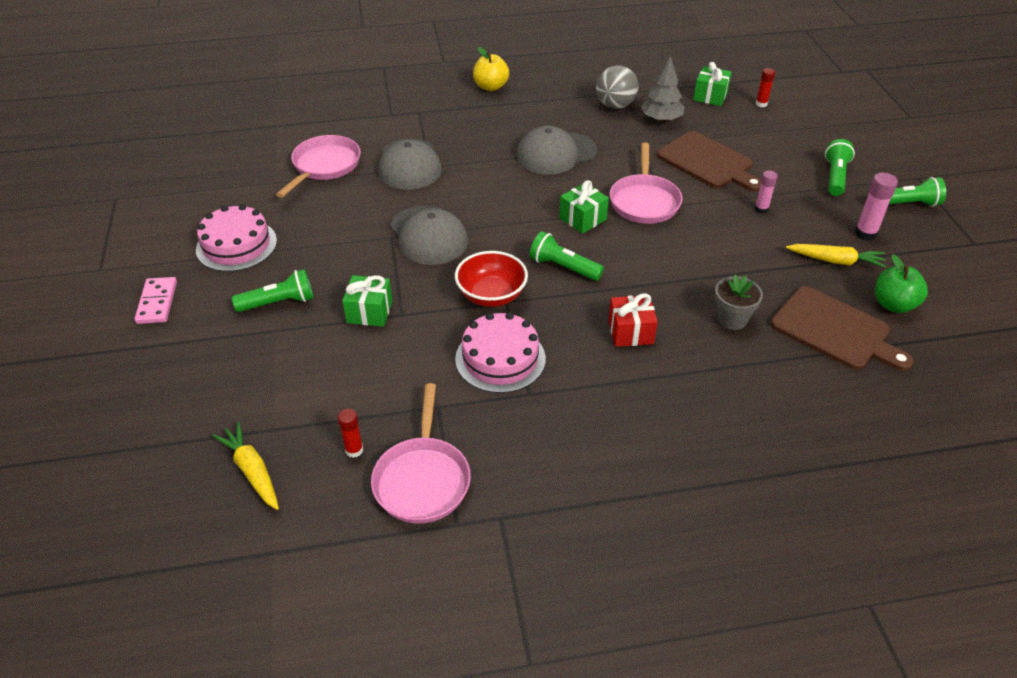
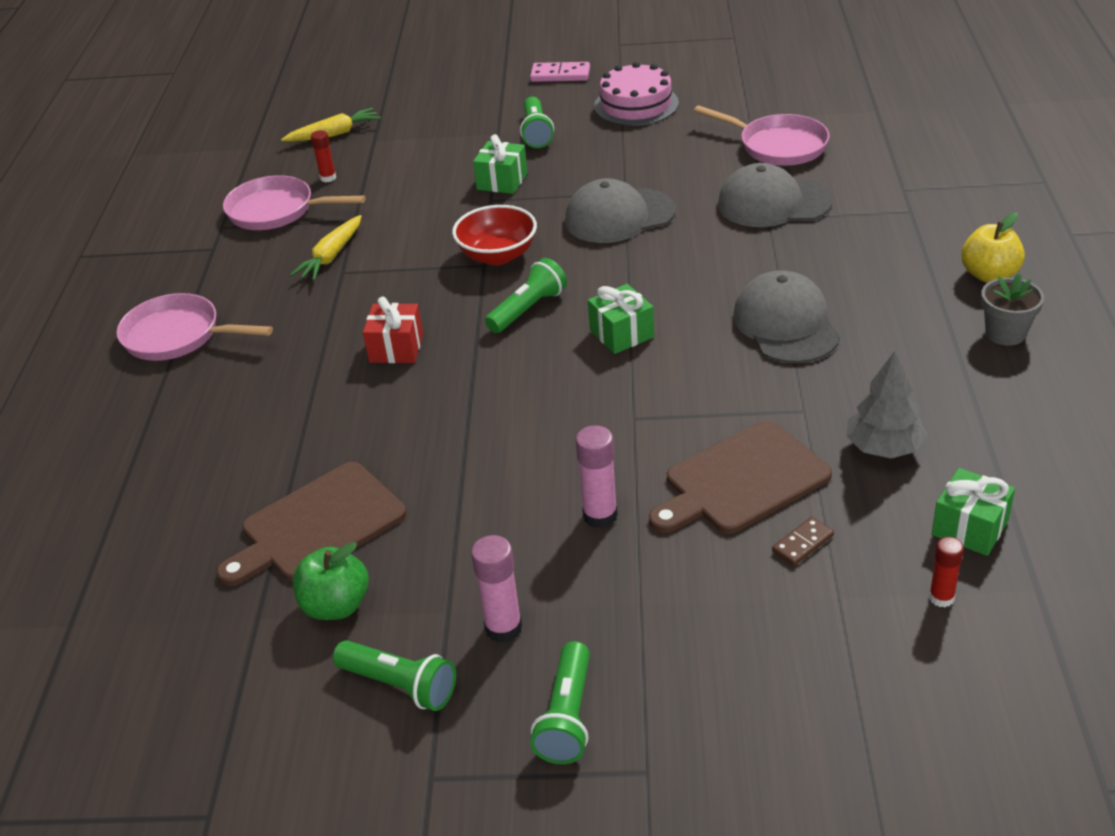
camera: 105 degrees right, 5 degrees down
pink cake [455,312,546,393] -> none
grey ball [596,65,639,109] -> none
pink pan [610,142,683,224] -> pink pan moved to [116,293,273,361]
grey flower pot [715,275,763,330] -> grey flower pot moved to [981,273,1044,346]
pink glue stick [755,170,778,213] -> pink glue stick [576,425,618,528], size x1.53
yellow carrot [786,244,887,268] -> yellow carrot moved to [290,215,362,281]
green flashlight [825,139,855,196] -> green flashlight moved to [333,640,456,711]
none -> brown domino [772,517,834,566]

